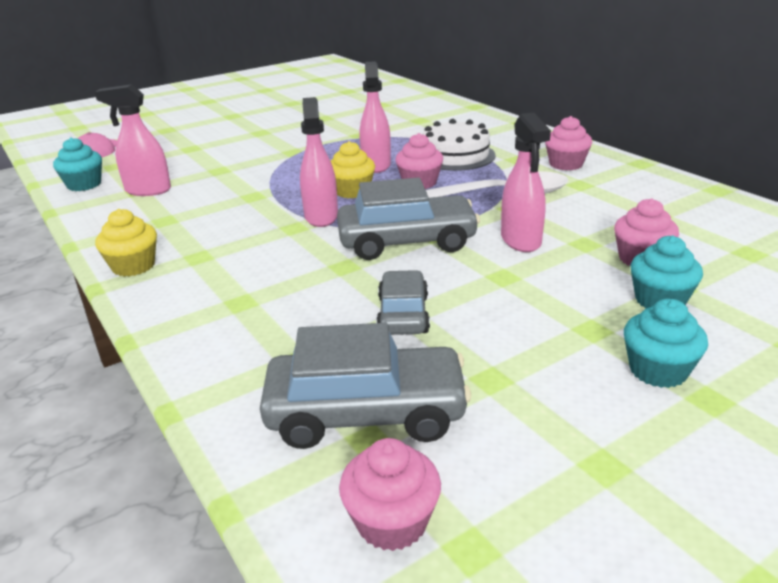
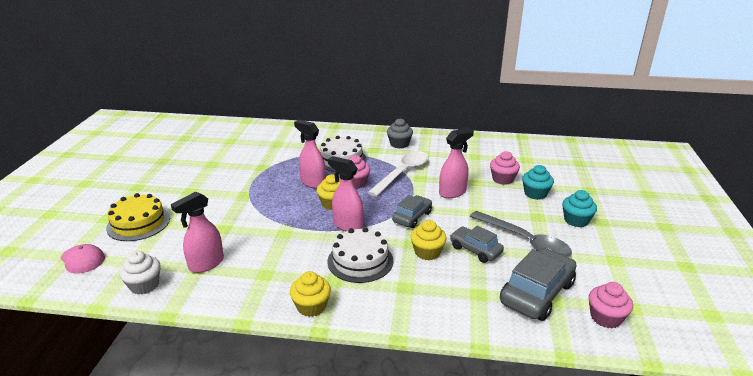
camera: 50 degrees left, 0 degrees up
turquoise cupcake [53,137,102,191] -> white cupcake [119,251,161,295]
grey car [337,178,480,260] -> grey car [392,195,432,228], size x0.61
pink spray bottle [501,113,551,252] -> pink spray bottle turned 60 degrees counterclockwise [439,128,474,198]
pink cupcake [545,116,592,170] -> grey cupcake [387,118,413,149]
none -> yellow cake [106,193,170,241]
none -> white cake [327,227,393,283]
none -> yellow cupcake [410,220,447,260]
none -> grey spoon [470,211,572,257]

